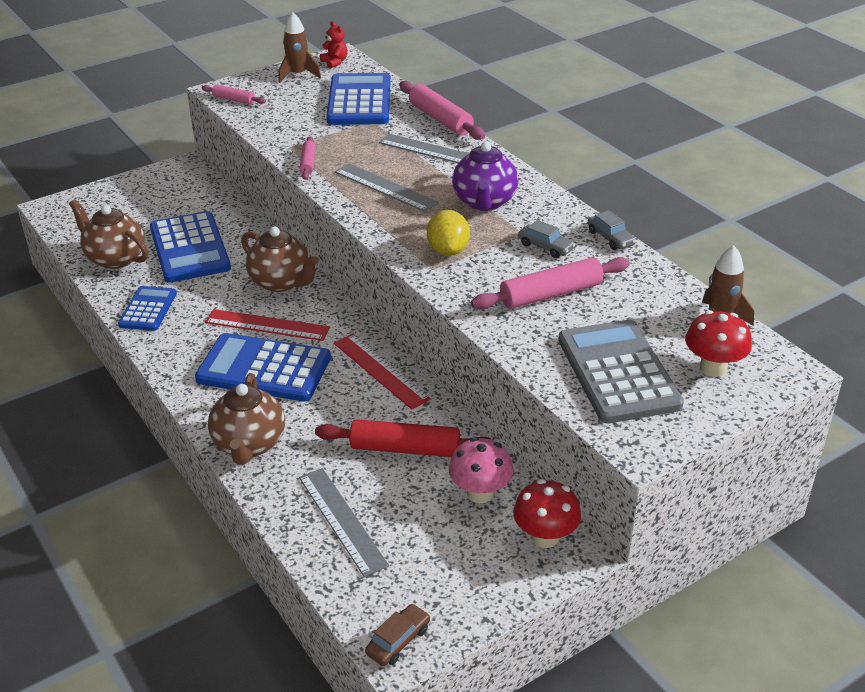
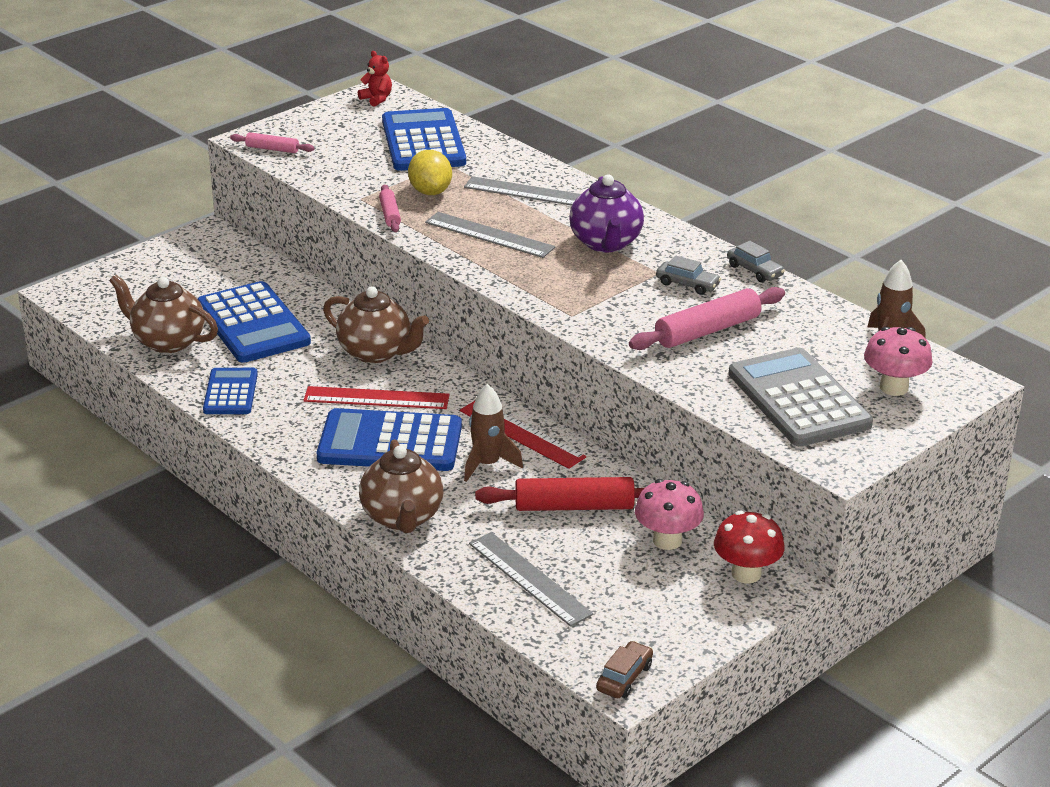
camera: 10 degrees left, 5 degrees down
brown rocket [278,12,321,83] -> brown rocket moved to [464,384,523,482]
pink rolling pin [399,81,485,140] -> none
yellow lemon [427,210,470,256] -> yellow lemon moved to [408,150,452,195]
red mushroom [685,310,752,377] -> pink mushroom [864,327,933,396]

